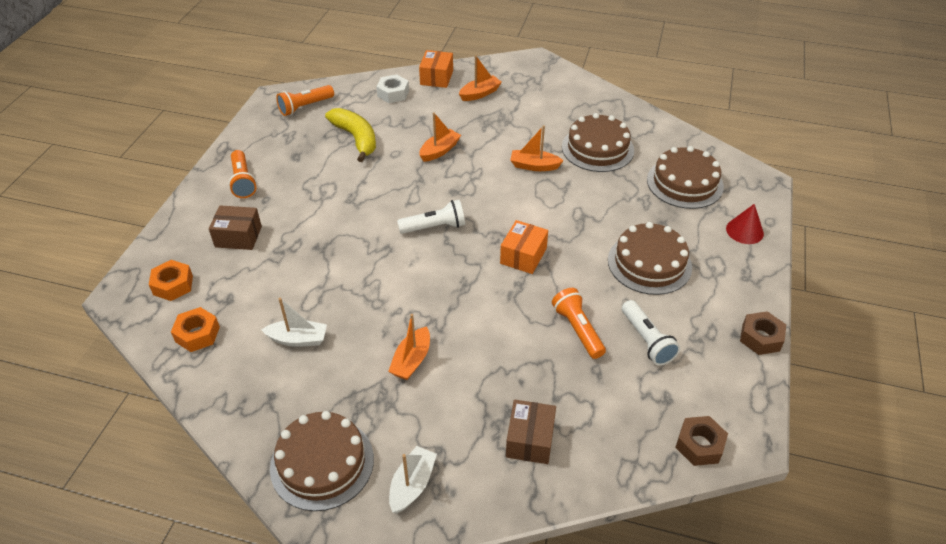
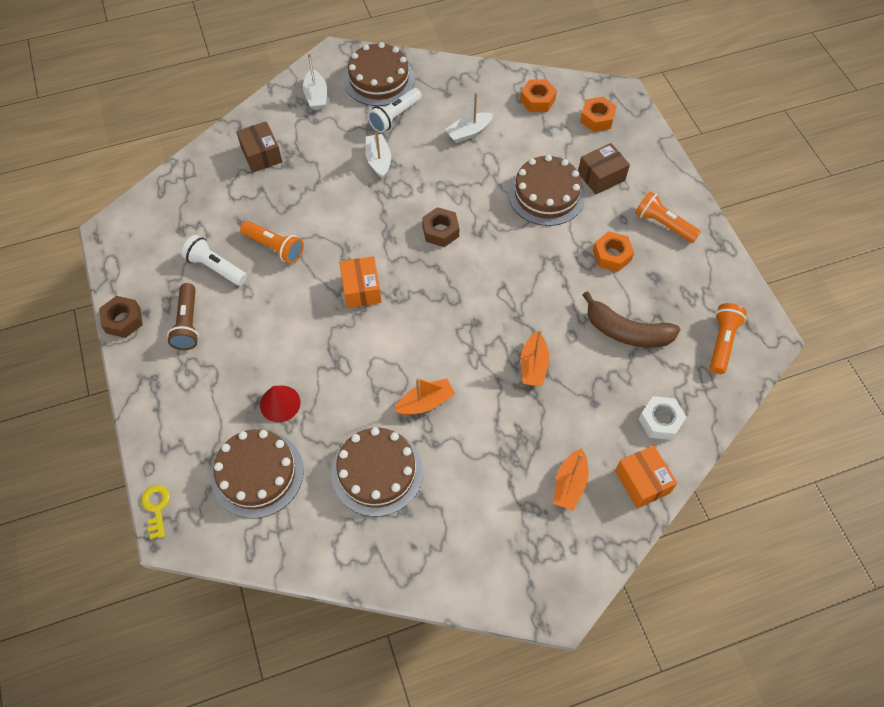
camera: 145 degrees right, 15 degrees up
yellow banana [325,108,376,162] -> brown banana [583,291,680,348]
orange boat [388,314,430,380] -> white boat [366,129,391,179]
white flashlight [397,200,465,234] -> white flashlight moved to [368,88,422,133]
brown cake [608,222,692,295] -> brown cake moved to [508,155,585,226]
brown nut [675,416,728,466] -> brown nut moved to [422,207,459,247]
red cone [726,204,764,244] -> red cone moved to [260,386,300,422]
none -> yellow key [141,485,170,539]
none -> brown flashlight [167,283,199,350]
none -> orange nut [593,231,634,272]

